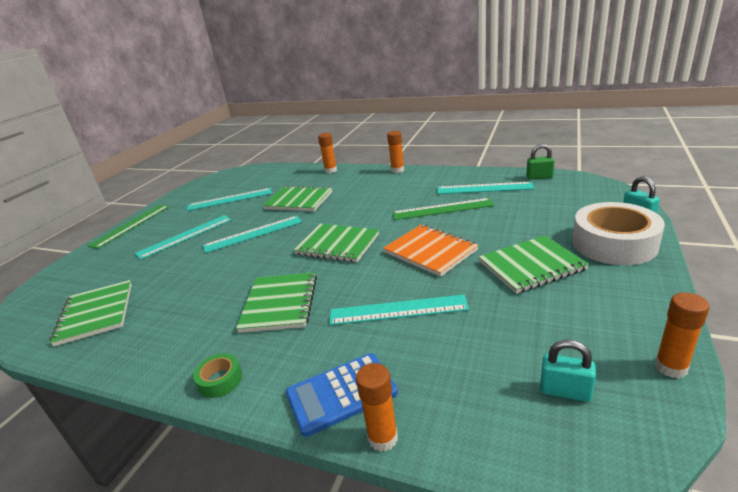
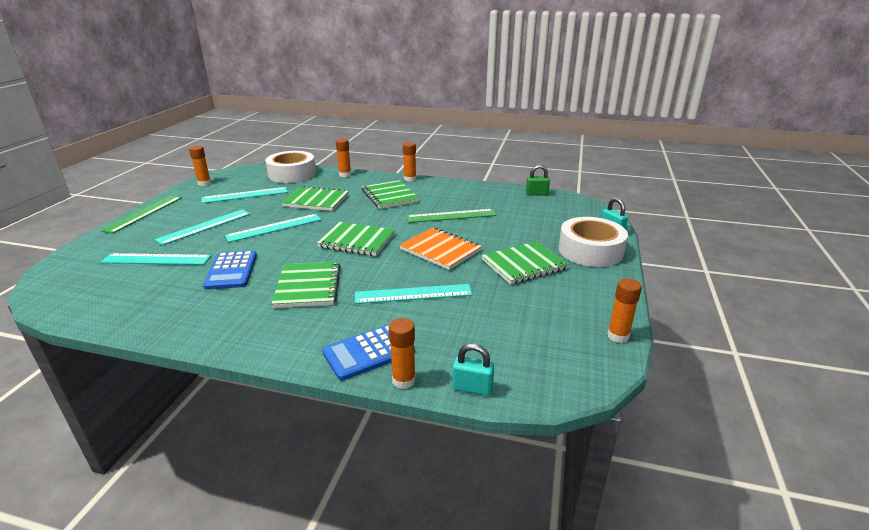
camera: 10 degrees left, 0 degrees up
green notebook [49,280,132,347] -> green notebook moved to [362,180,420,209]
green tape [193,353,242,398] -> none
turquoise ruler [437,182,535,194] -> turquoise ruler moved to [101,253,211,265]
turquoise padlock [540,340,596,402] -> turquoise padlock moved to [452,344,494,396]
none -> orange glue stick [189,146,211,186]
none -> blue calculator [203,250,257,290]
none -> white tape [265,151,316,183]

